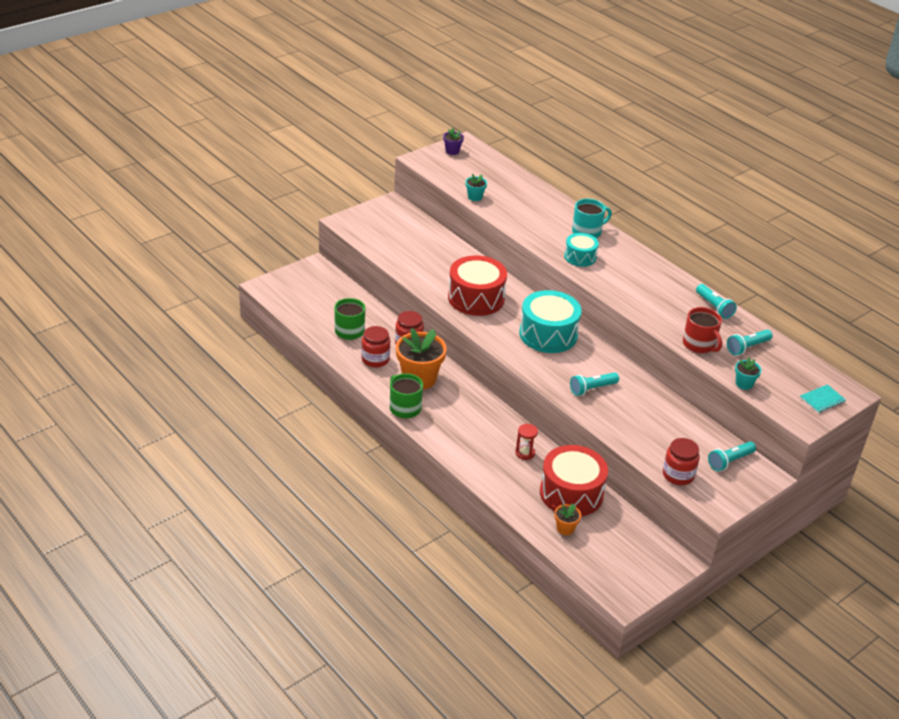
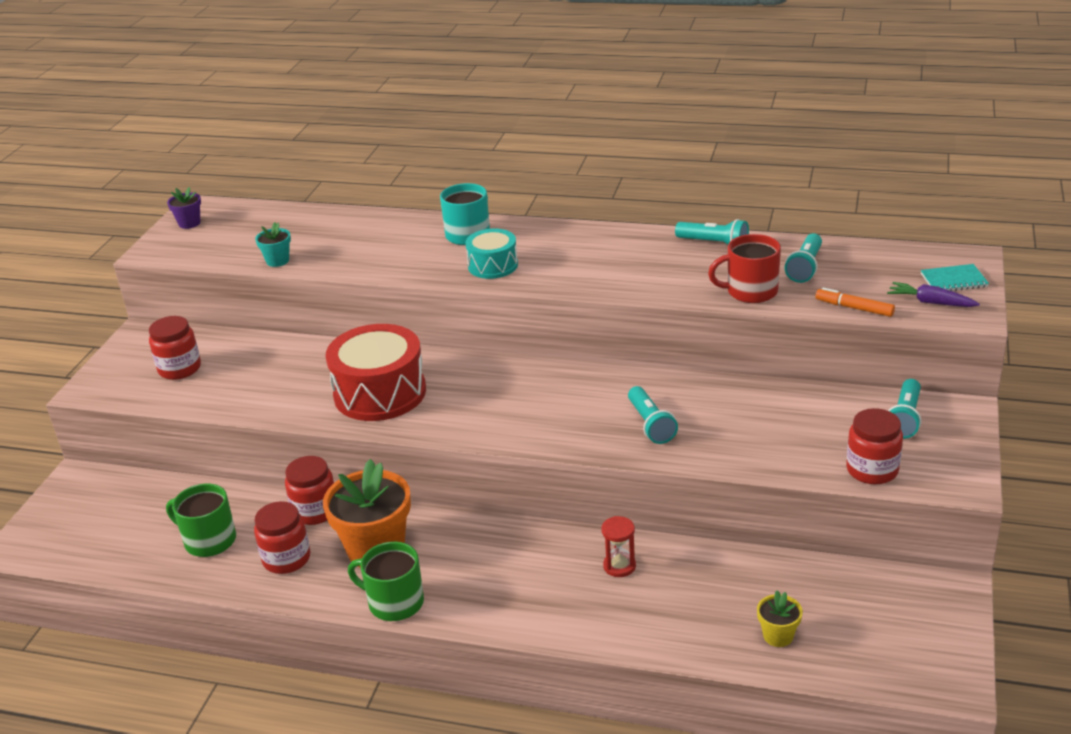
camera: 30 degrees left, 5 degrees down
turquoise drum [519,290,582,353] -> none
red drum [540,445,608,516] -> none
orange flower pot [555,504,581,535] -> yellow flower pot [757,590,803,647]
turquoise flashlight [570,372,619,396] -> turquoise flashlight turned 45 degrees counterclockwise [628,386,678,444]
red mug [683,307,722,353] -> red mug turned 150 degrees clockwise [708,234,781,303]
turquoise flower pot [735,357,762,390] -> orange marker [816,287,895,317]
turquoise notebook [800,384,846,413] -> turquoise notebook turned 60 degrees clockwise [921,264,989,291]
none -> red jar [149,316,201,380]
none -> purple carrot [887,282,980,307]

